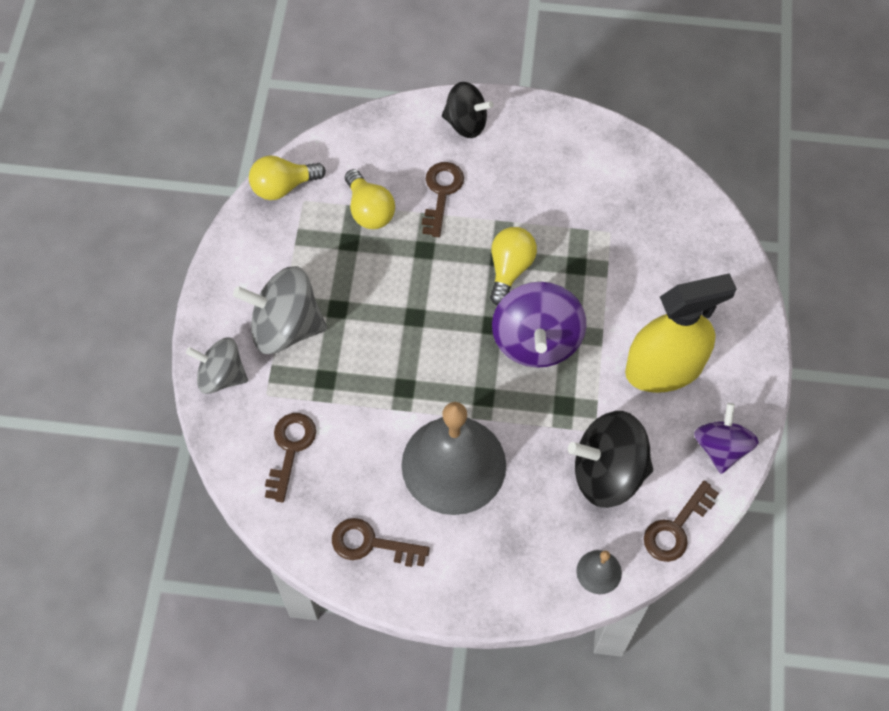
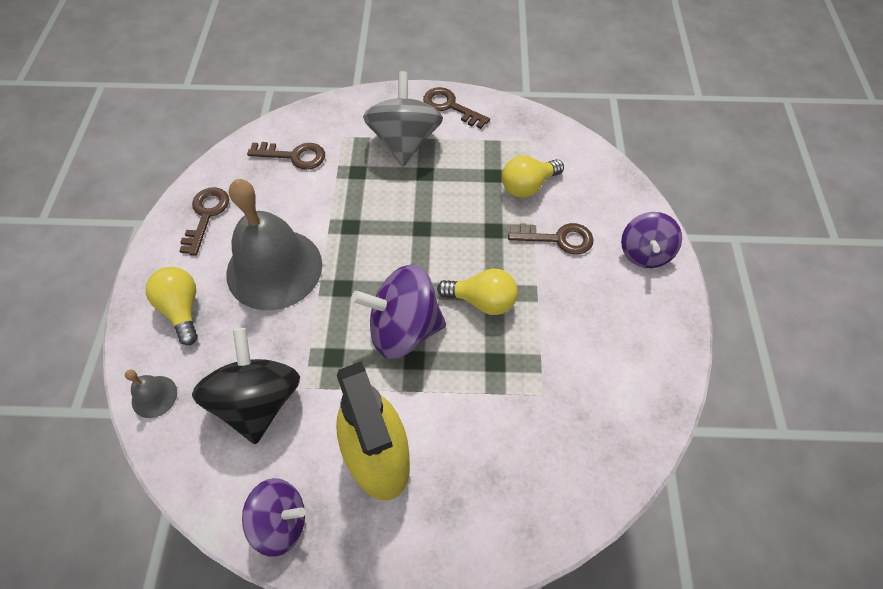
camera: 85 degrees right, 5 degrees down
grey spinning top [186,338,248,394] -> none
yellow light bulb [249,155,326,200] -> yellow light bulb moved to [146,267,198,345]
black spinning top [442,82,493,138] -> purple spinning top [621,212,682,268]
brown key [644,481,719,562] -> brown key moved to [423,87,490,129]

